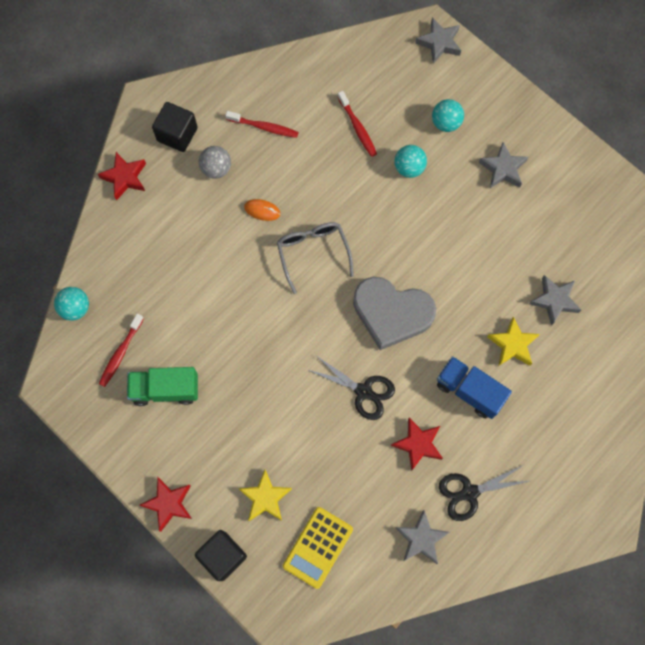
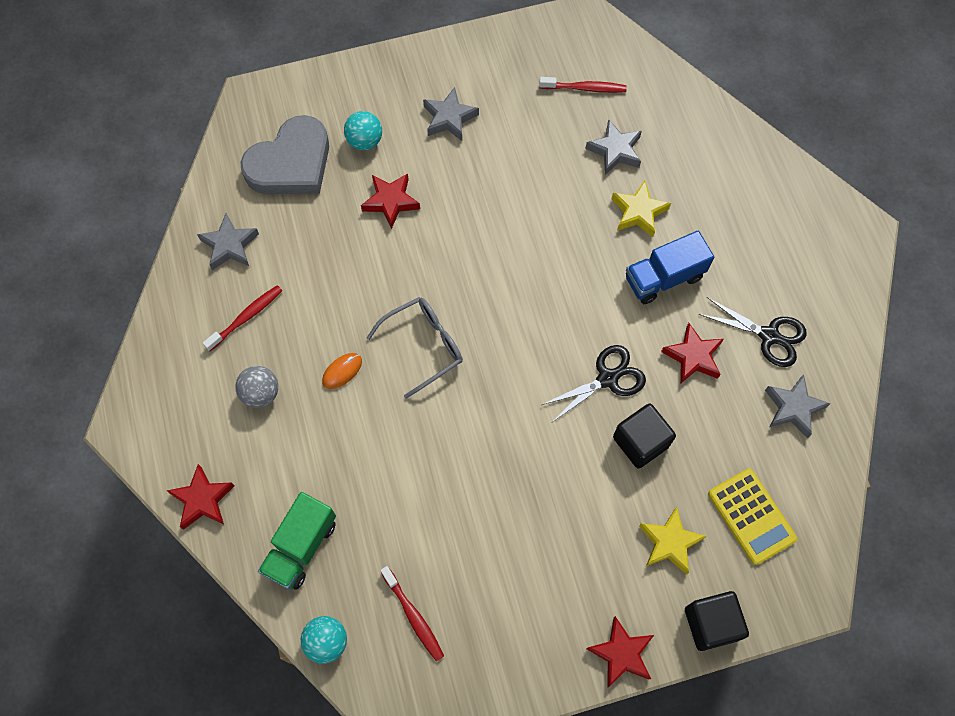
camera: 60 degrees left, 5 degrees down
green truck [127,367,198,406] -> green truck moved to [258,492,336,590]
black cube [152,102,197,152] -> black cube moved to [613,403,676,468]
grey glasses [277,222,354,294] -> grey glasses turned 135 degrees clockwise [366,297,463,399]
red toothbrush [338,91,377,157] -> red toothbrush moved to [539,77,627,93]
grey heart [353,277,436,350] -> grey heart moved to [240,115,329,194]
turquoise ball [394,145,427,178] -> red star [361,173,420,229]
grey star [415,18,461,64] -> grey star moved to [197,213,259,270]
black scissors [439,464,529,521] -> black scissors turned 75 degrees counterclockwise [699,297,807,367]

